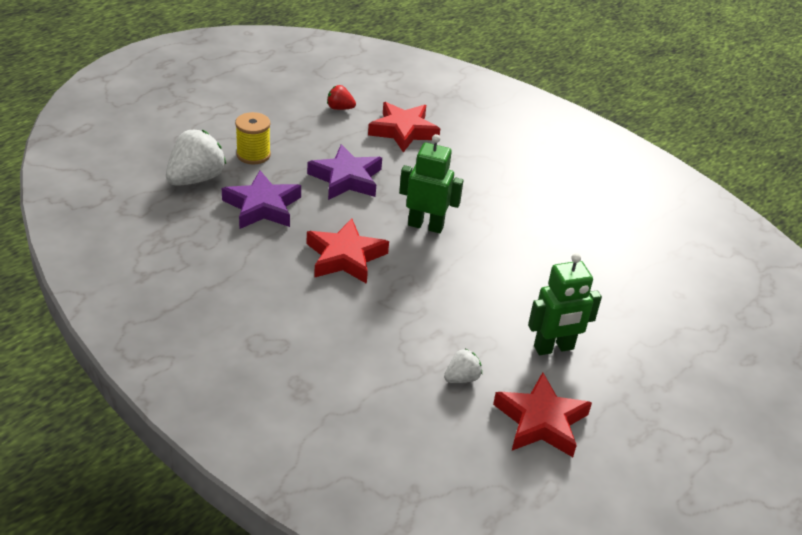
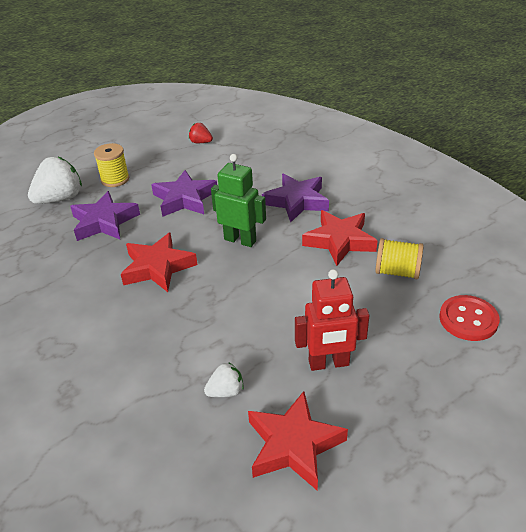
camera: 15 degrees right, 0 degrees up
red star [368,102,440,153] -> red star moved to [302,210,378,266]
green robot [528,253,602,355] -> red robot [295,269,369,371]
none -> purple star [262,173,329,223]
none -> yellow spool [375,238,424,279]
none -> red button [439,295,500,341]

